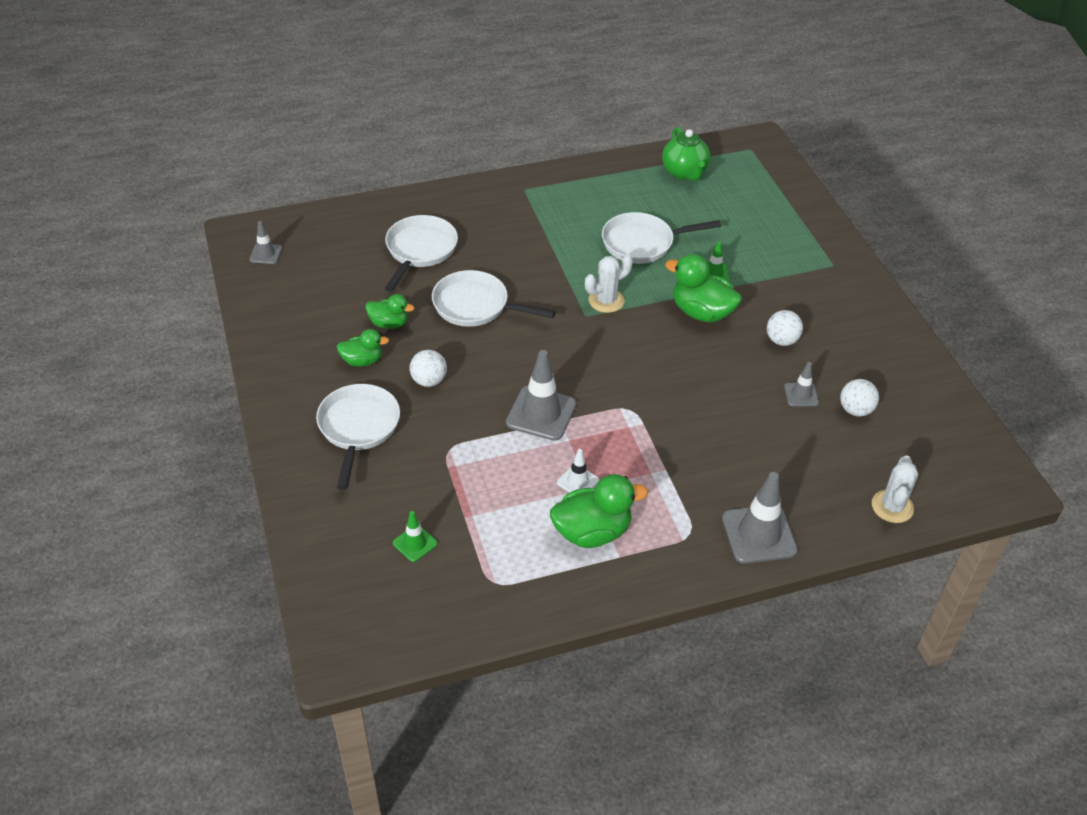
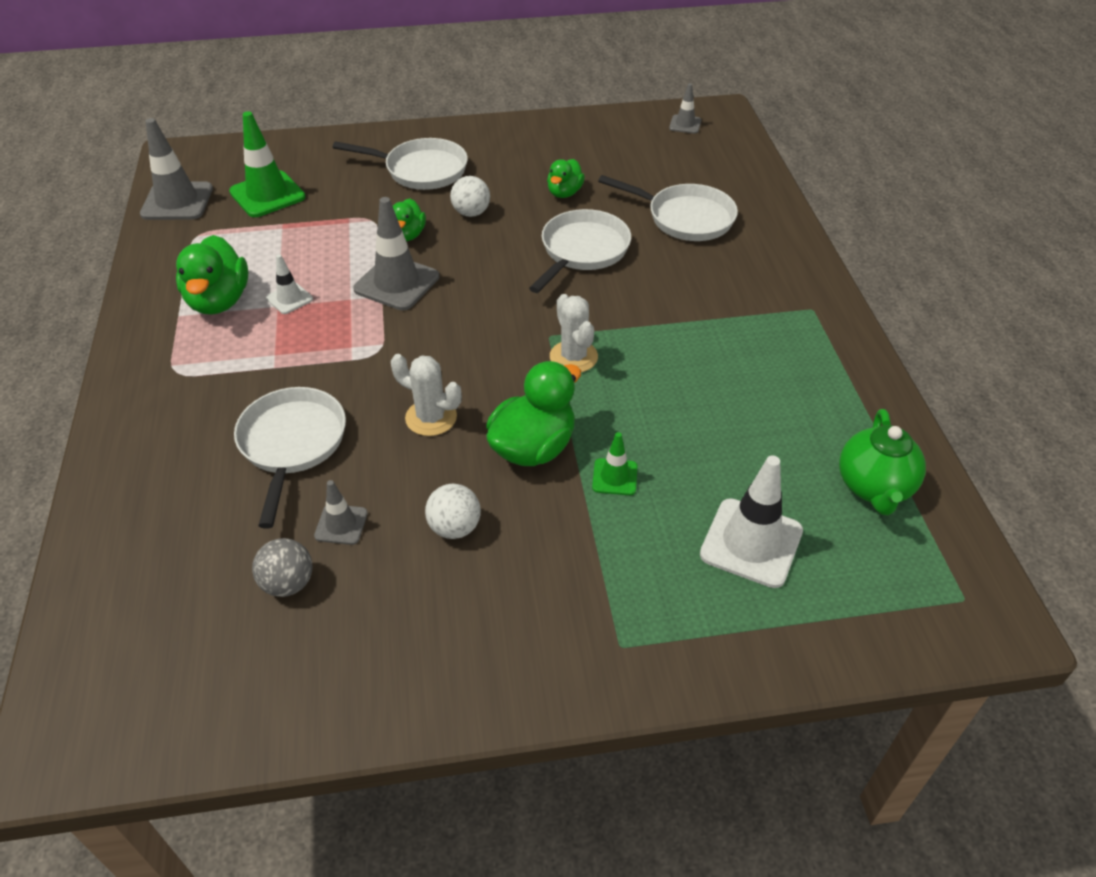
camera: 100 degrees right, 0 degrees up
green duck [336,329,389,366] -> green duck moved to [393,198,426,241]
green traffic cone [393,511,437,562] -> green traffic cone [229,111,306,217], size x1.88
white pan [602,212,721,264] -> white pan moved to [234,387,346,528]
green teapot [662,127,710,181] -> green teapot turned 75 degrees counterclockwise [839,409,926,515]
grey traffic cone [722,472,798,564] -> grey traffic cone moved to [140,118,213,220]
white ball [840,379,879,416] -> grey ball [252,538,312,597]
white cactus [872,455,918,523] -> white cactus moved to [391,354,462,436]
none -> white traffic cone [700,455,803,588]

